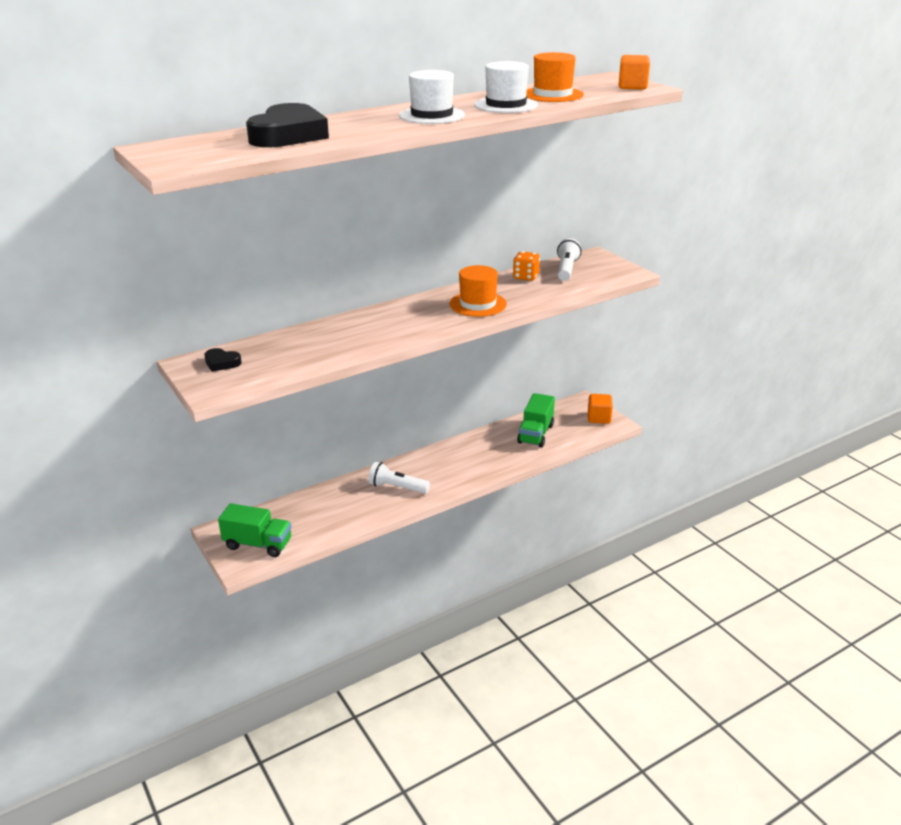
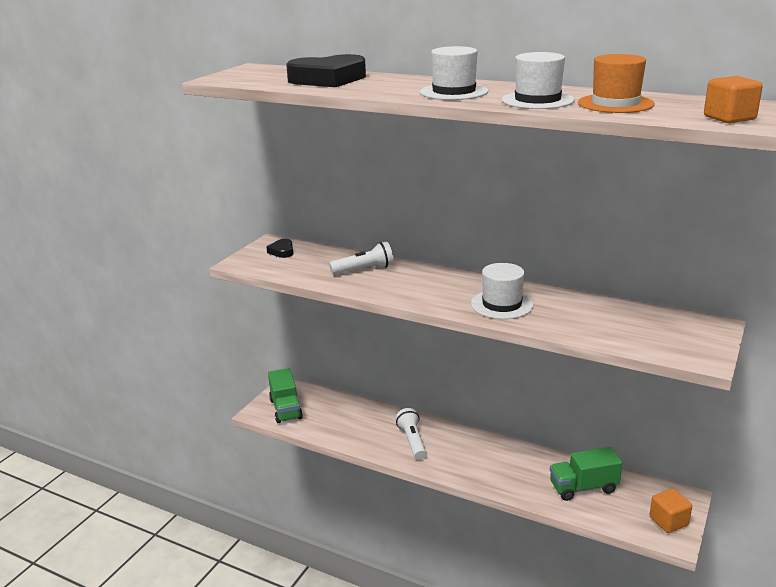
camera: 60 degrees right, 5 degrees down
orange hat [449,265,507,317] -> white hat [471,263,534,319]
orange dice [513,251,540,281] -> none
white flashlight [557,238,581,281] -> white flashlight moved to [329,241,394,275]

